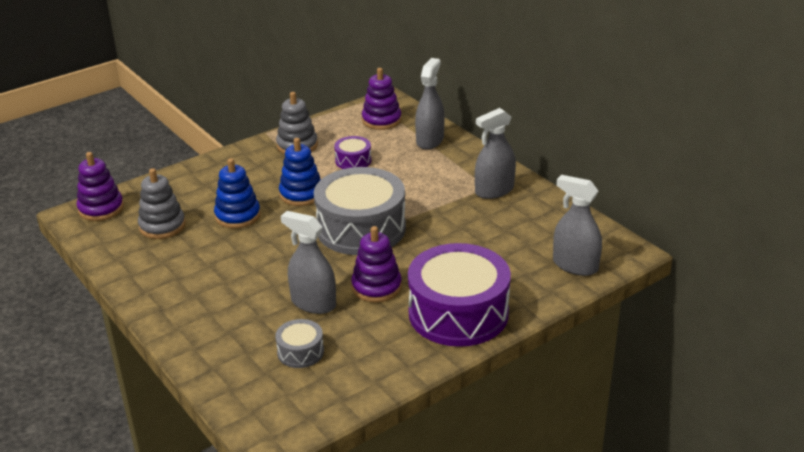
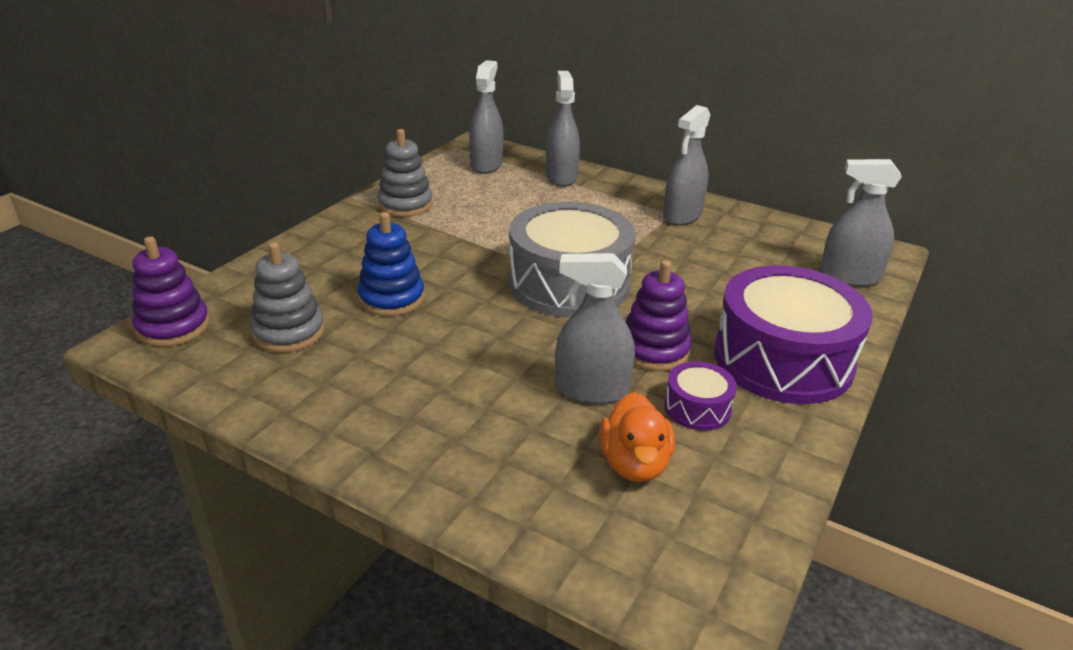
camera: 25 degrees left, 0 degrees up
grey drum [275,319,324,368] -> orange duck [599,392,675,482]
blue stacking toy [279,138,321,206] -> none
purple drum [334,136,371,169] -> purple drum moved to [664,361,737,431]
purple stacking toy [362,68,401,130] -> grey spray bottle [469,60,503,174]

